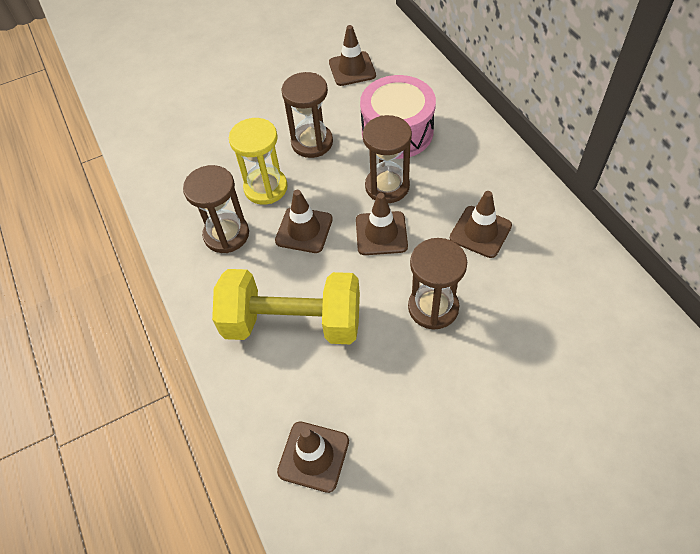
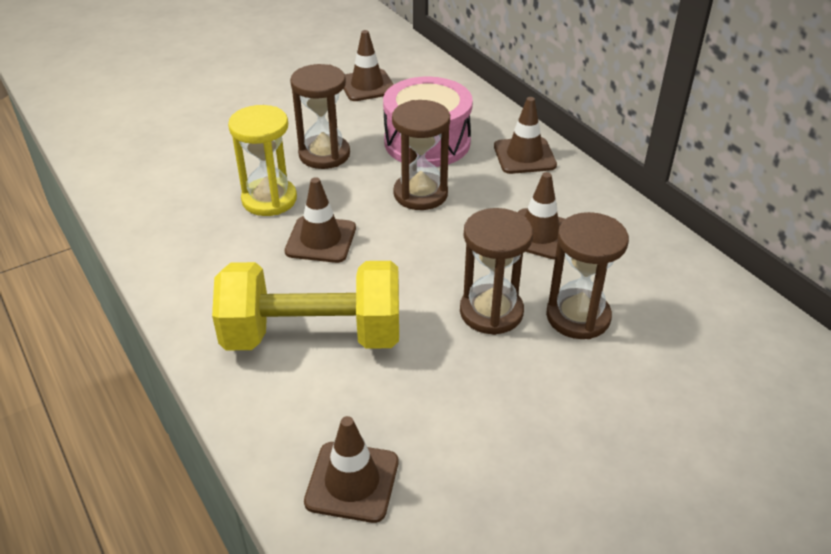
camera: 10 degrees left, 15 degrees down
brown hourglass [183,165,249,253] -> brown hourglass moved to [546,212,629,339]
brown traffic cone [356,193,408,255] -> brown traffic cone moved to [494,97,557,174]

